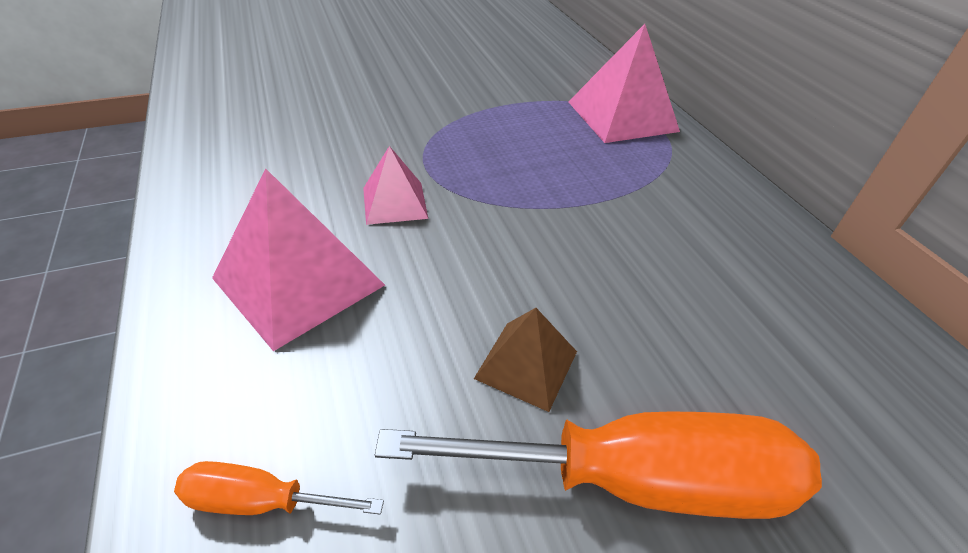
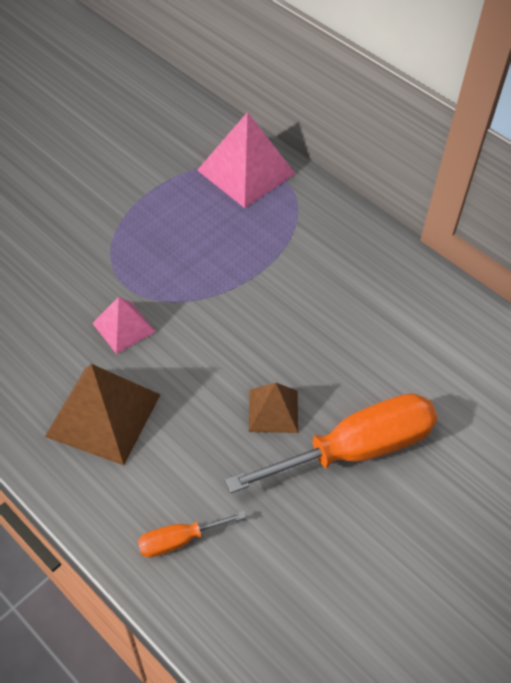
camera: 25 degrees left, 10 degrees up
pink pyramid [212,168,385,351] -> brown pyramid [45,364,160,465]

